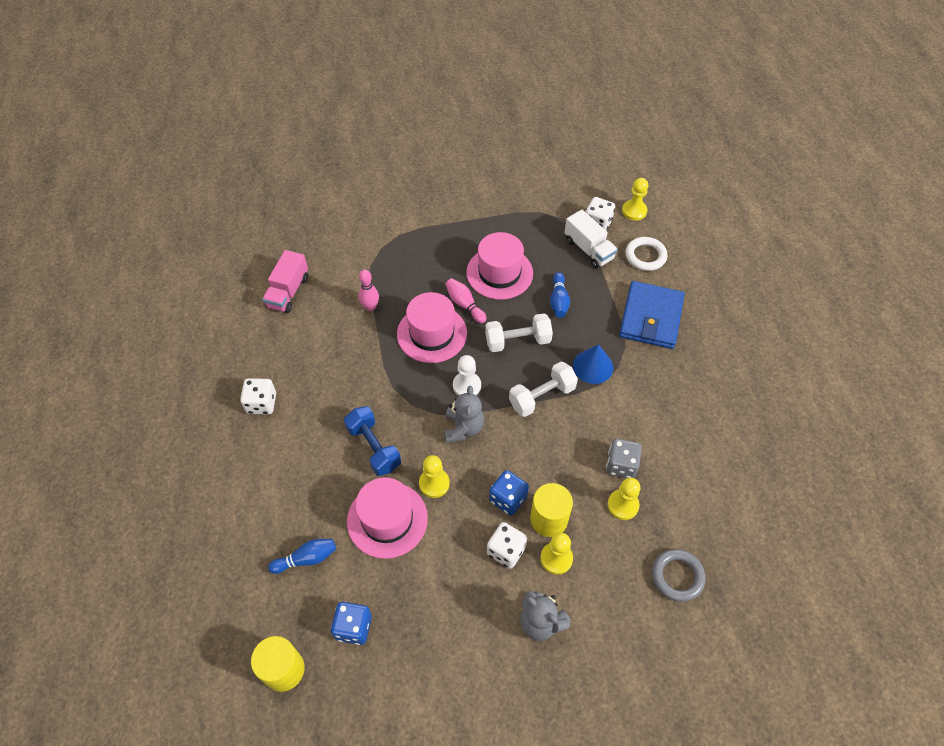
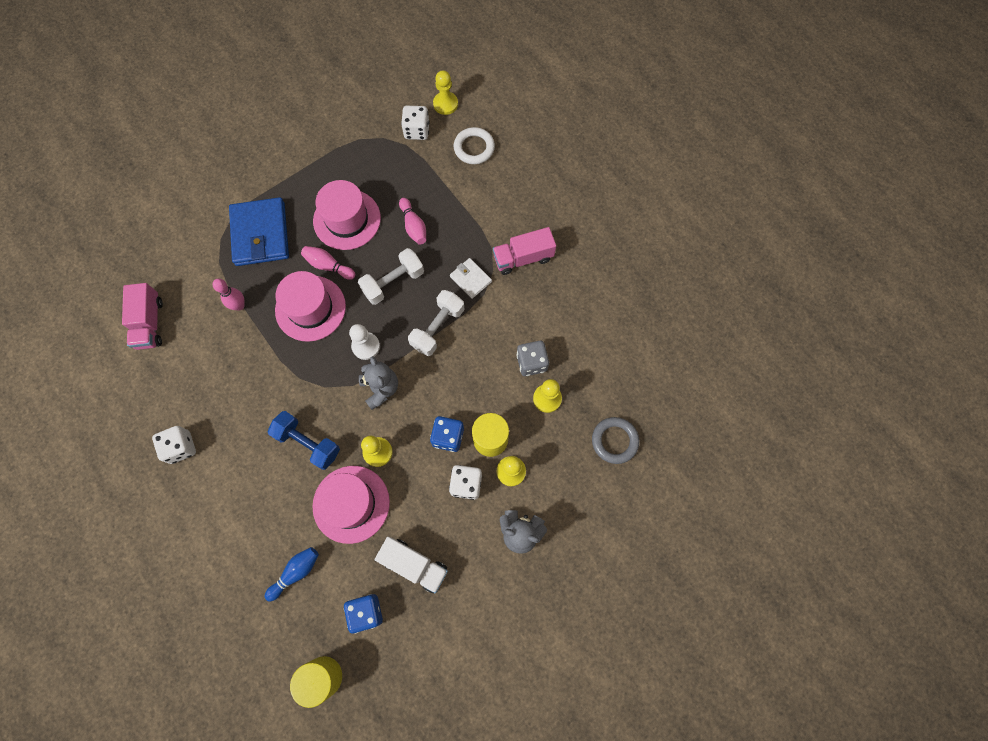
camera: 25 degrees left, 15 degrees up
blue bowling pin [550,272,570,318] -> pink bowling pin [399,198,426,245]
white truck [564,210,618,269] -> white truck moved to [375,537,448,593]
blue cone [573,345,614,384] -> white wallet [450,258,492,299]
blue wallet [619,281,685,349] -> blue wallet moved to [229,197,289,266]
none -> pink truck [493,227,556,275]

